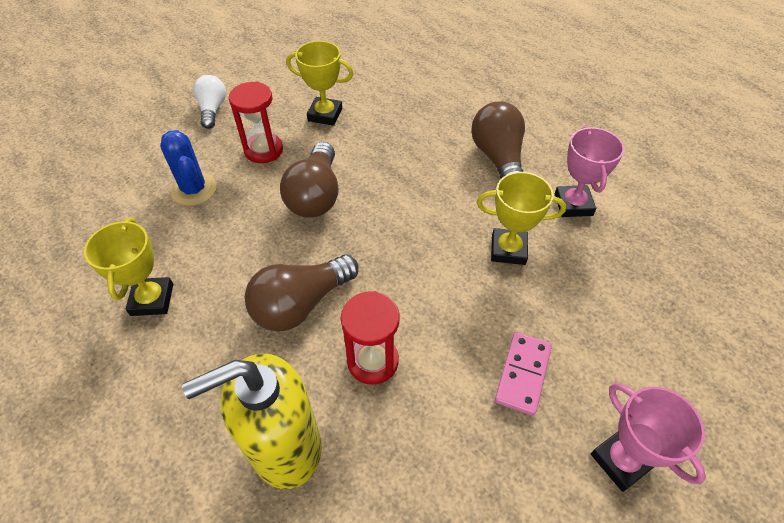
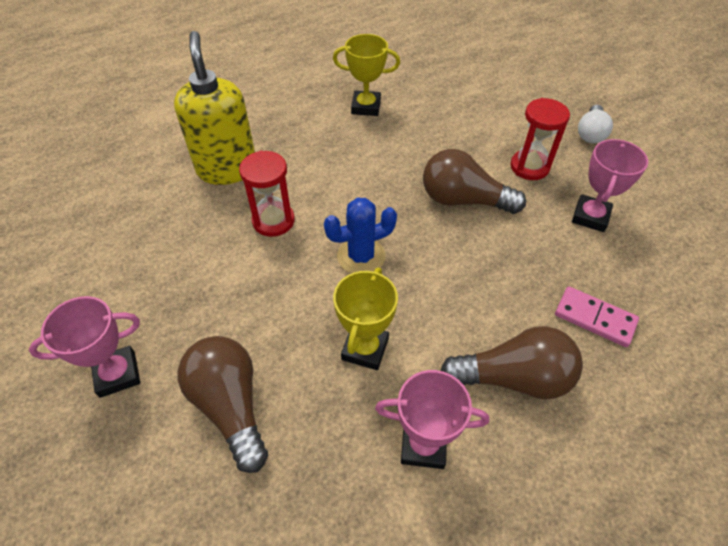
camera: 100 degrees right, 0 degrees up
blue cactus [160,130,217,206] -> blue cactus moved to [324,198,397,274]
white light bulb [193,75,226,129] -> white light bulb turned 105 degrees clockwise [578,105,613,143]
brown light bulb [245,254,358,332] -> brown light bulb moved to [178,336,268,473]
yellow trophy [286,41,354,126] -> pink trophy [572,139,648,232]
pink domino [495,332,552,416] -> pink domino moved to [555,287,639,347]

